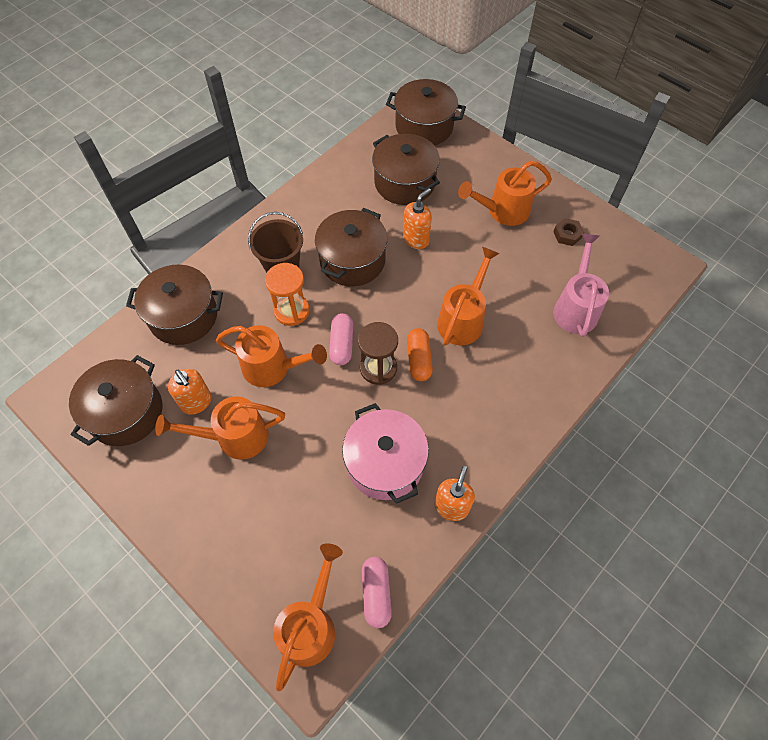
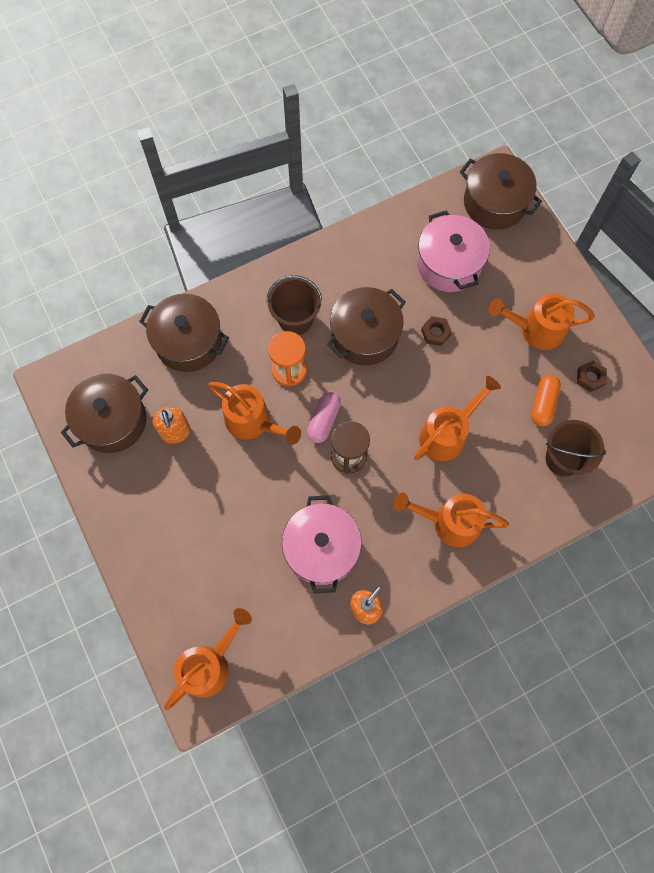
camera: 20 degrees right, 10 degrees up
orange watering can [155,396,285,460] -> orange watering can moved to [394,492,509,547]
pink capsule [362,557,392,628] -> none
brown pot [372,134,440,205] -> pink pot [417,210,490,292]
orange soap dispenser [403,188,432,249] -> brown nut [421,316,452,346]
orange capsule [407,328,433,381] -> orange capsule moved to [532,375,561,427]
pink watering can [553,234,609,337] -> brown bucket [546,420,606,477]

